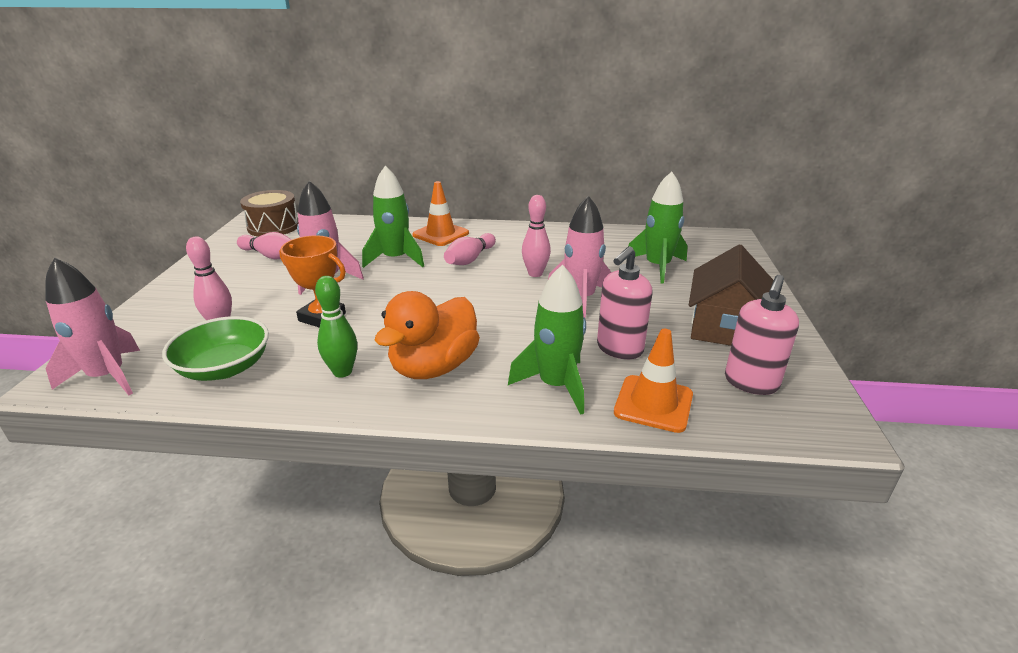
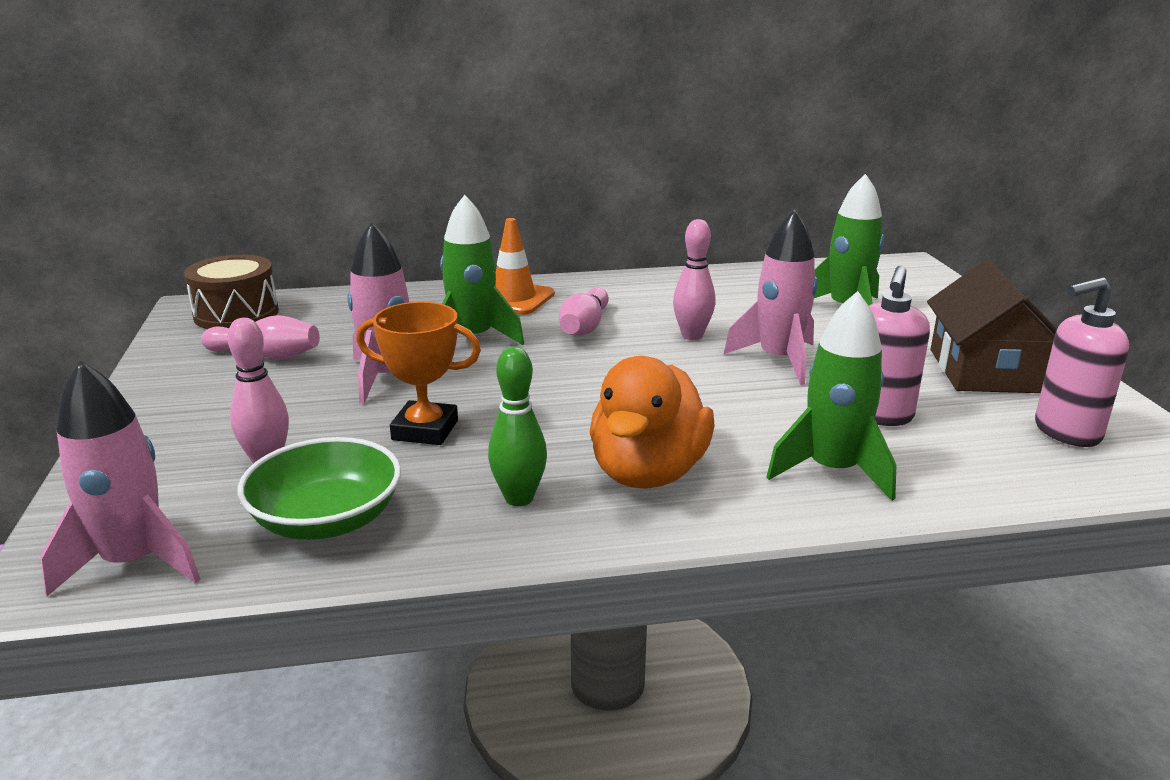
camera: 15 degrees left, 5 degrees down
orange traffic cone [614,329,693,433] -> none
pink soap dispenser [725,275,799,395] -> pink soap dispenser turned 60 degrees clockwise [1035,277,1129,447]

